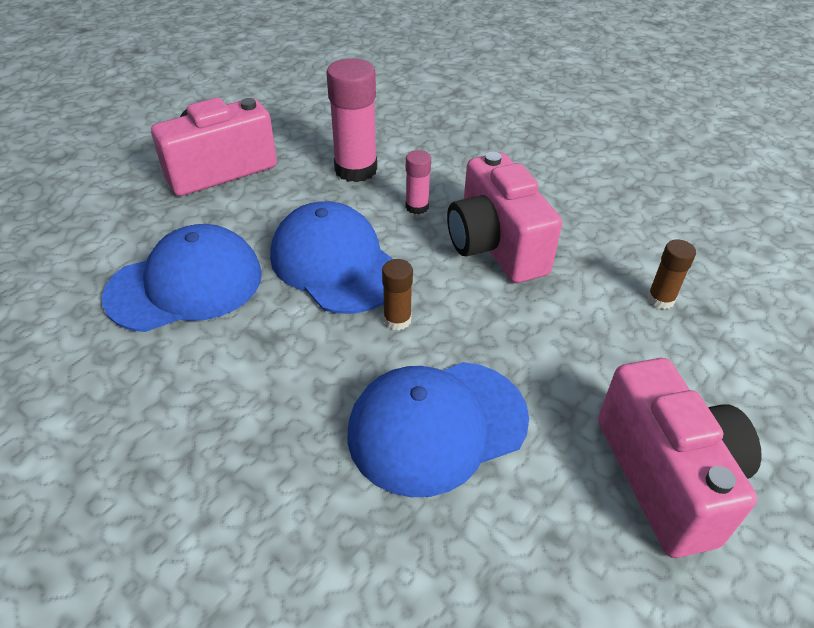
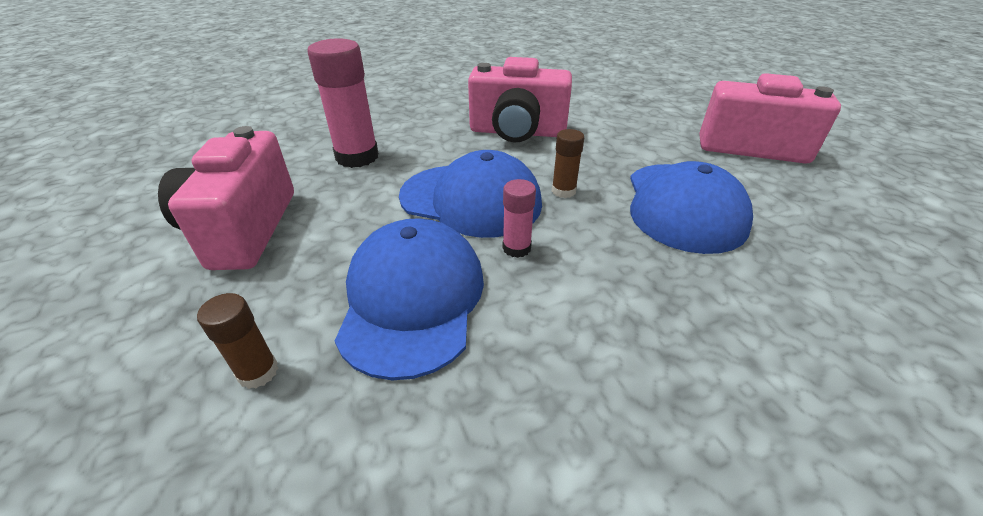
camera: 60 degrees left, 5 degrees down
blue cap [270,201,393,314] -> blue cap turned 150 degrees counterclockwise [399,150,542,238]
pink glue stick [406,150,431,214] -> pink glue stick moved to [502,179,536,258]
brown glue stick [647,240,696,309] -> brown glue stick moved to [197,293,278,389]

